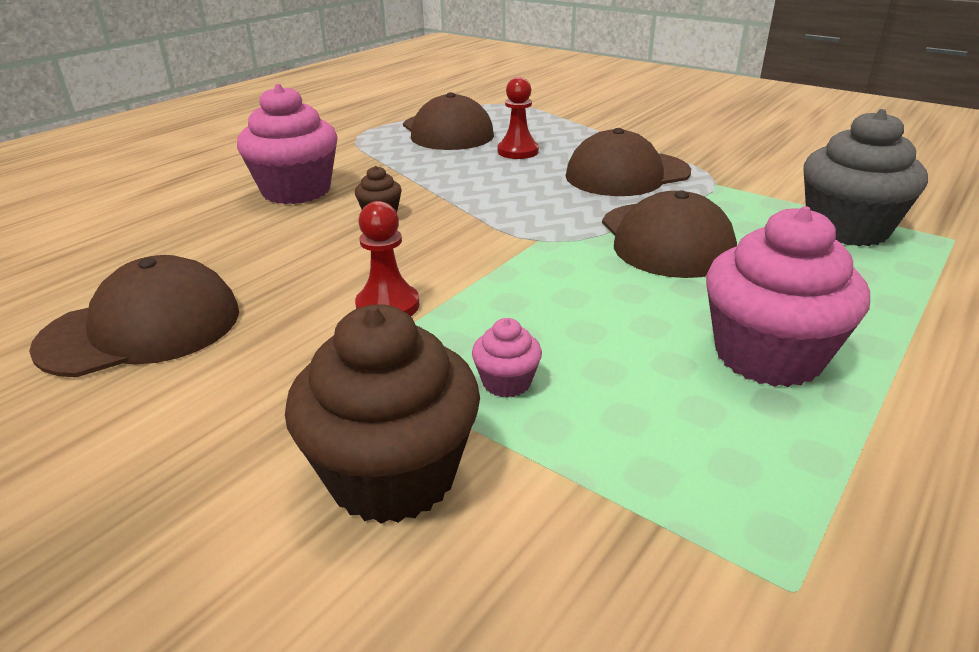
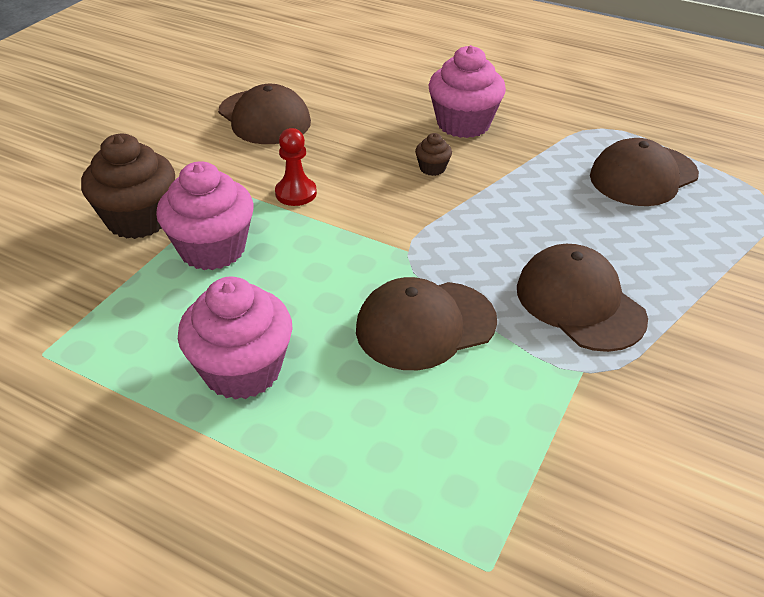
camera: 80 degrees right, 10 degrees up
pink cupcake [472,318,542,398] -> pink cupcake [156,161,254,270], size x2.22
red pawn [498,77,539,159] -> none
grey cupcake [804,109,928,246] -> none

